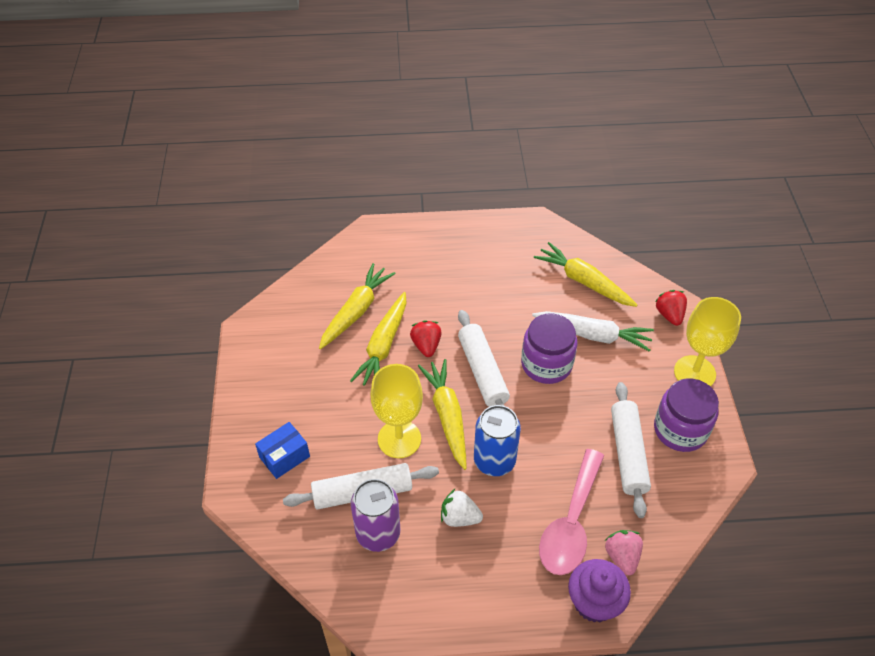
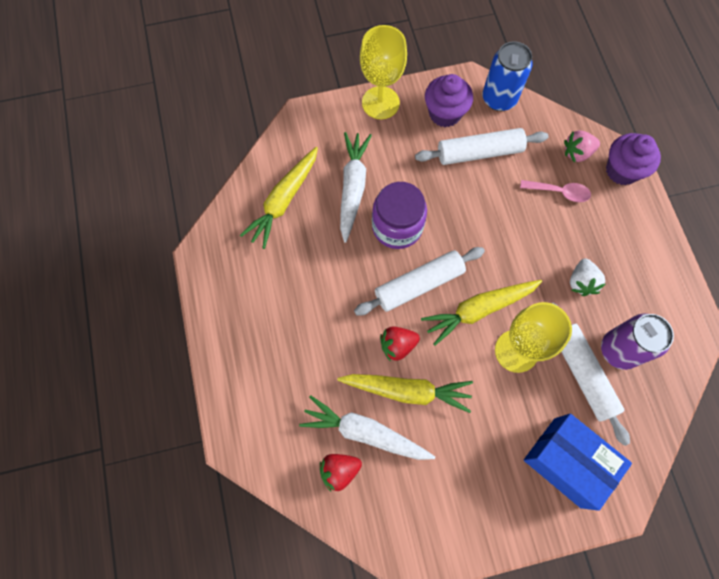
camera: 100 degrees left, 20 degrees up
blue box [255,422,310,479] -> blue box [524,414,632,511], size x1.67
yellow carrot [319,263,396,349] -> white carrot [299,396,435,460]
blue can [474,405,521,476] -> blue can moved to [483,41,533,111]
pink spoon [539,449,604,575] -> pink spoon [520,180,591,202], size x0.55
purple jar [654,378,719,452] -> purple cupcake [425,74,473,127]
red strawberry [655,290,687,326] -> red strawberry moved to [320,454,362,491]

